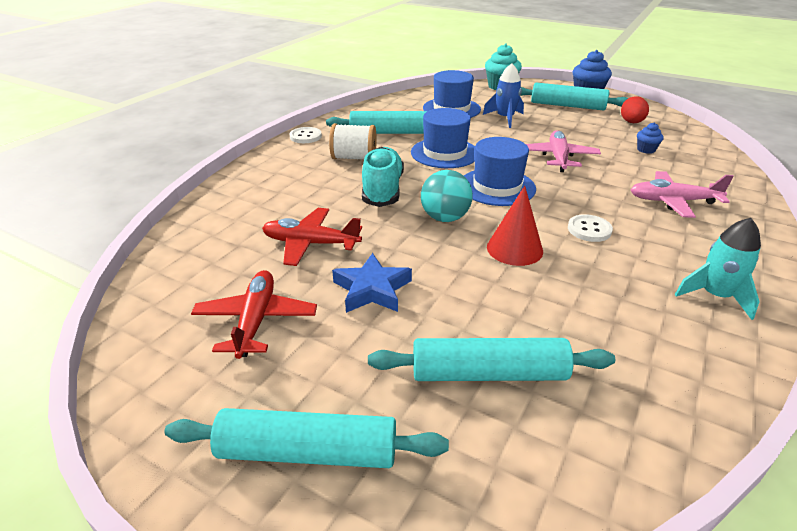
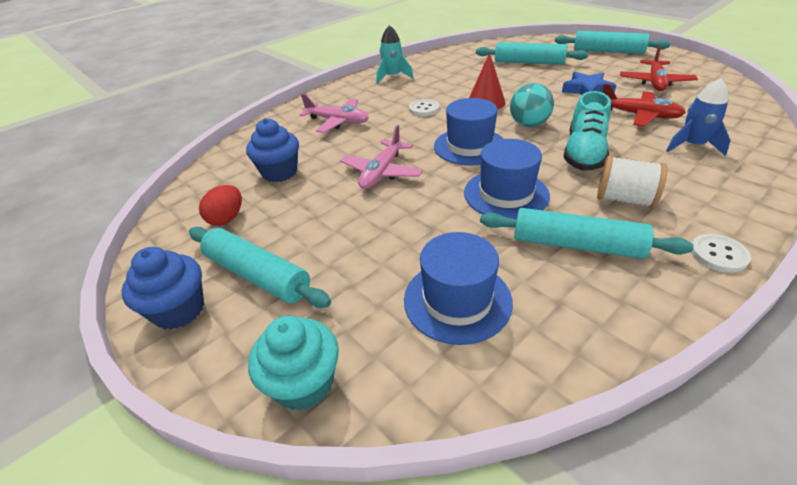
camera: 160 degrees left, 5 degrees up
blue rocket [483,63,524,128] -> blue rocket moved to [666,78,731,156]
blue cupcake [637,122,664,154] -> blue cupcake [246,118,299,182], size x1.85

